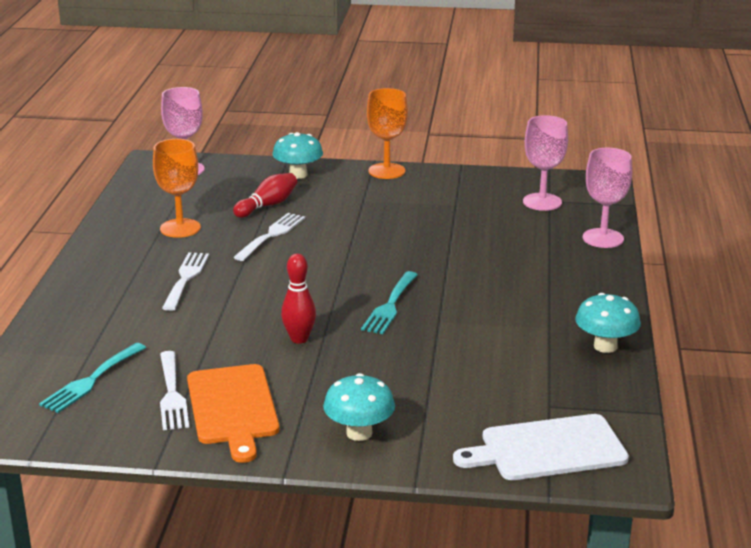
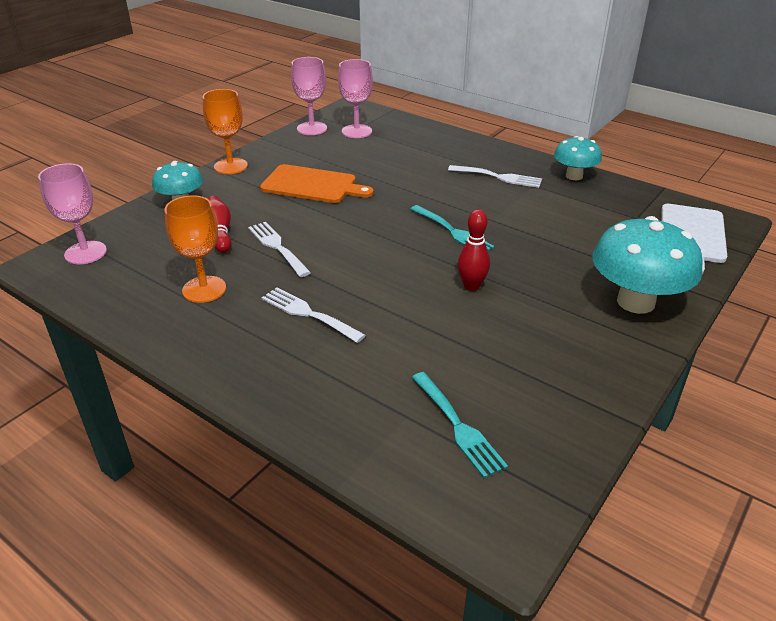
camera: 60 degrees left, 10 degrees up
white fork [160,351,189,430] -> white fork moved to [448,165,542,188]
orange cutting board [187,364,279,463] -> orange cutting board moved to [260,164,374,203]
turquoise mushroom [323,373,395,441] -> turquoise mushroom [593,216,703,314], size x1.70
pink goblet [583,148,632,248] -> pink goblet moved to [291,57,327,135]

